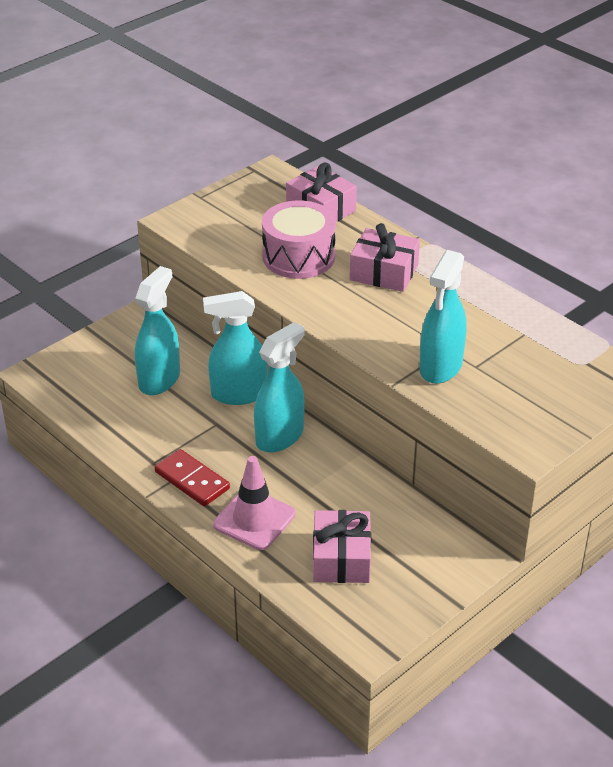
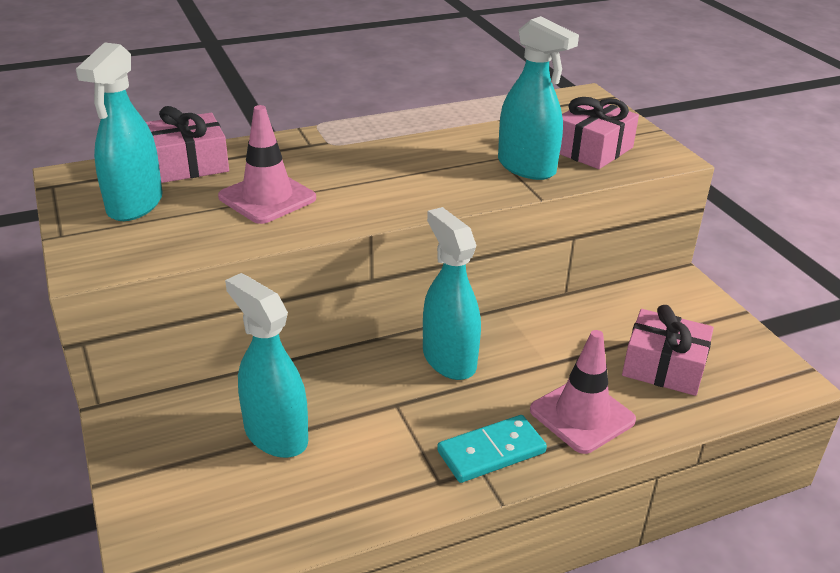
camera: 70 degrees left, 5 degrees down
red domino [155,449,230,506] -> turquoise domino [437,415,547,483]
turquoise spray bottle [203,291,268,405] -> turquoise spray bottle moved to [76,42,163,221]
pink drum [262,200,336,279] -> pink traffic cone [218,105,316,224]
pink gift [350,223,420,292] -> pink gift moved to [560,97,639,169]

